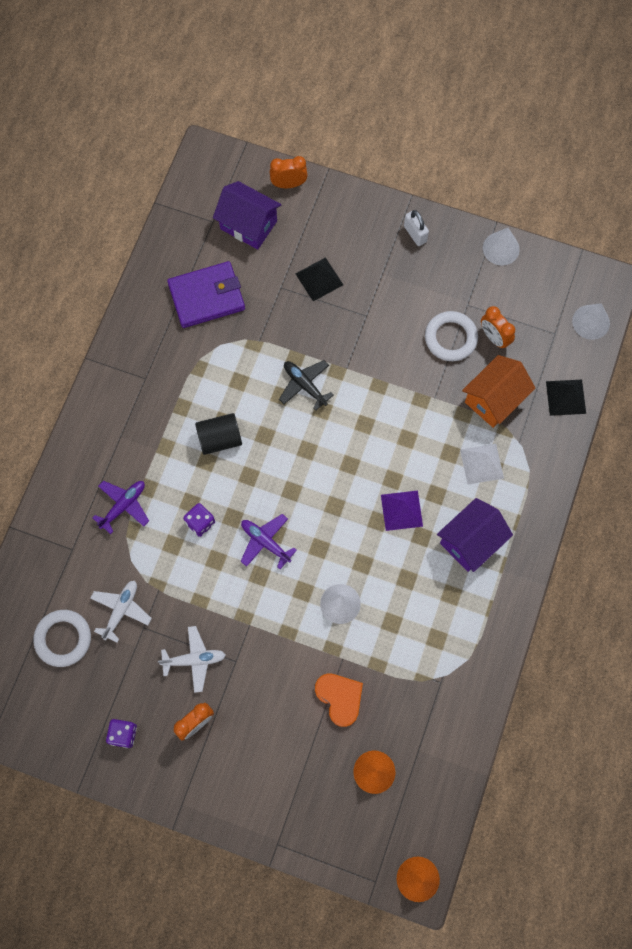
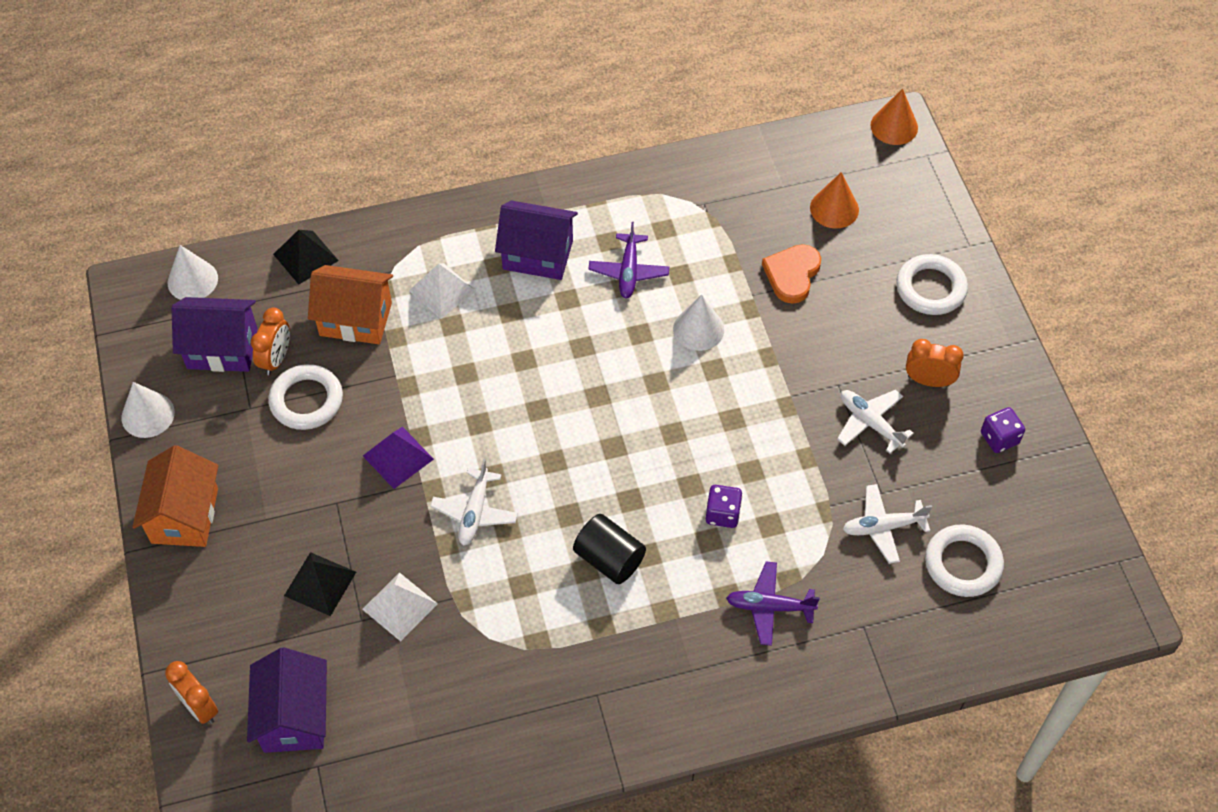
camera: 125 degrees left, 15 degrees down
purple wallet [167,261,245,328] -> none
purple plane [240,514,297,569] -> purple plane moved to [588,222,669,298]
black plane [279,360,334,411] -> white plane [430,459,518,546]
purple pyramid [381,491,423,531] -> purple pyramid moved to [363,427,434,489]
white padlock [404,210,429,246] -> orange house [132,445,219,547]
none -> purple house [171,297,258,372]
none -> white pyramid [362,572,438,641]
none -> white ring [896,254,968,315]

